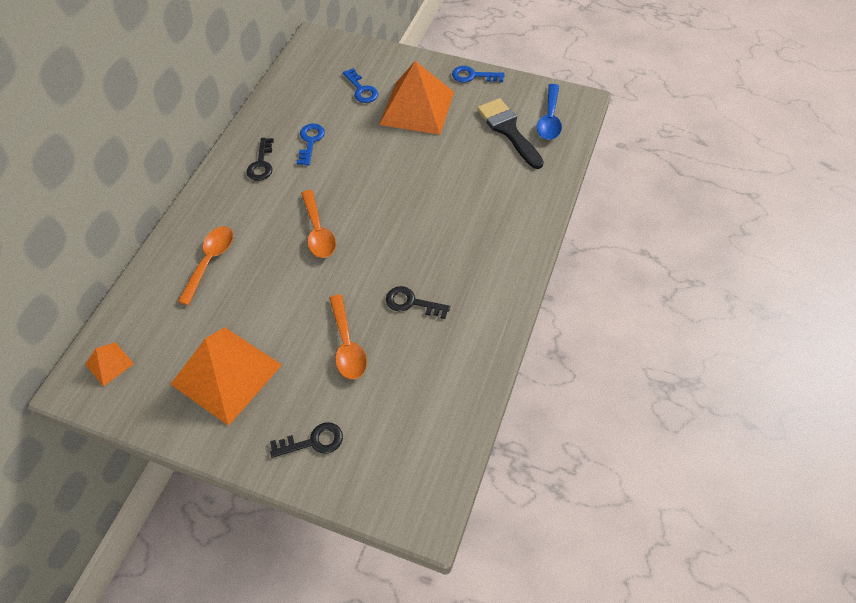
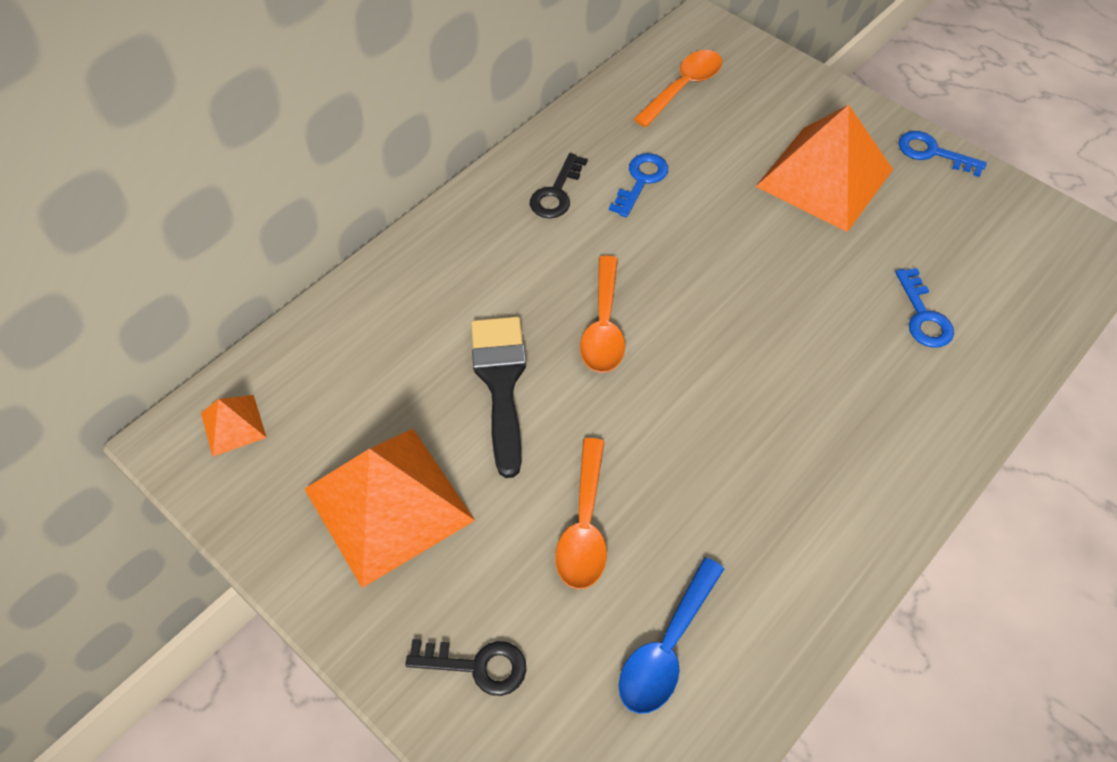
camera: 20 degrees right, 0 degrees up
orange spoon [177,226,233,305] -> orange spoon moved to [634,50,722,127]
blue key [343,68,378,103] -> blue key moved to [895,268,954,348]
black key [386,286,450,319] -> none
black brush [477,98,544,169] -> black brush moved to [471,317,526,478]
blue spoon [537,84,562,140] -> blue spoon moved to [619,557,724,714]

